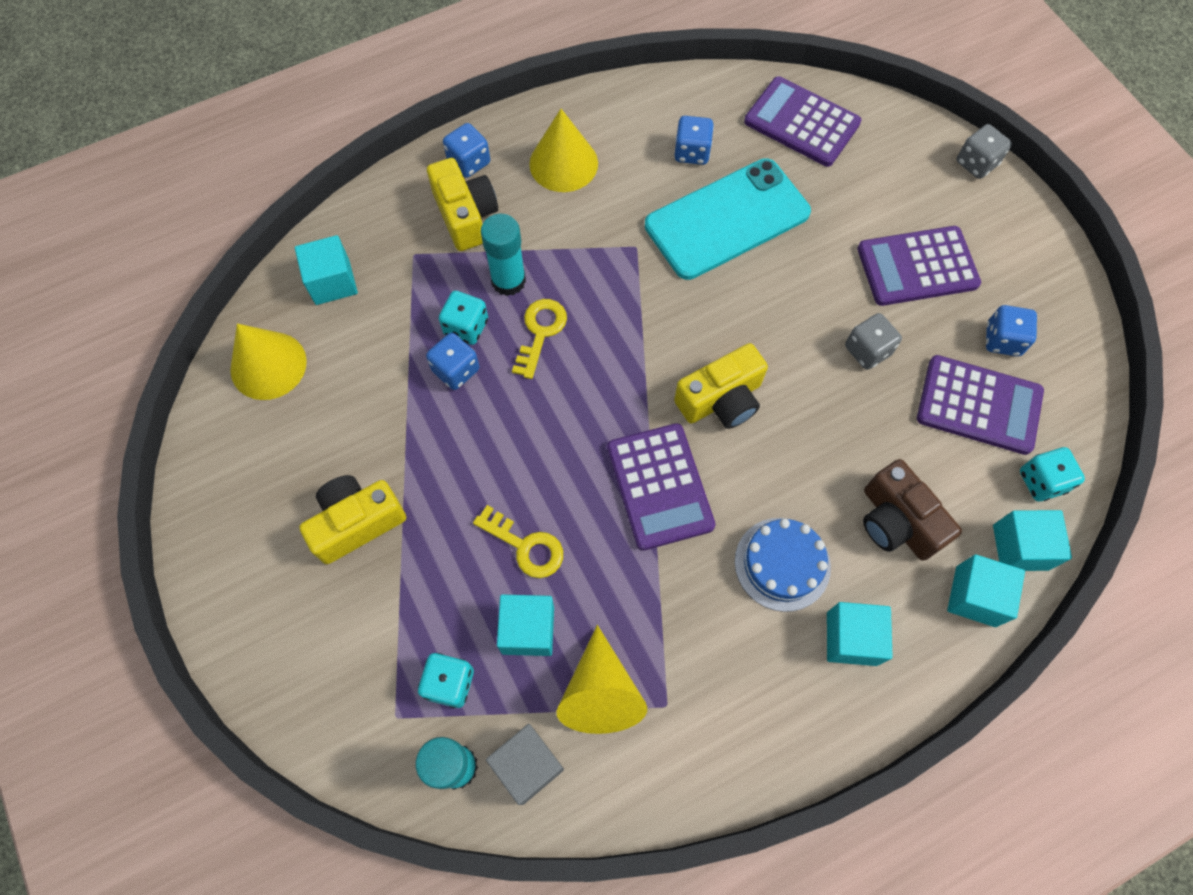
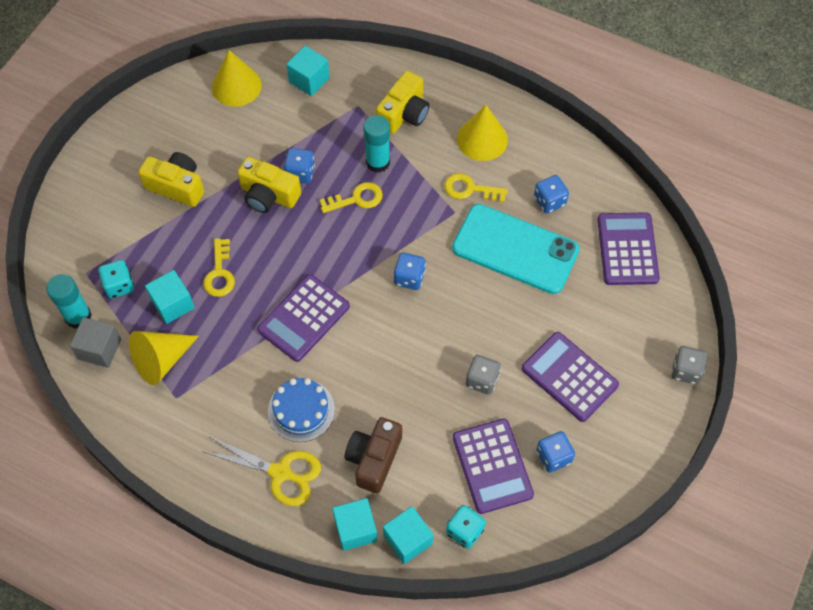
camera: 55 degrees right, 5 degrees down
turquoise dice [439,291,488,345] -> none
blue dice [443,123,490,178] -> blue dice moved to [394,253,426,290]
yellow camera [674,343,768,429] -> yellow camera moved to [237,157,301,213]
turquoise cube [827,602,893,666] -> yellow scissors [202,437,321,506]
none -> yellow key [444,173,508,202]

